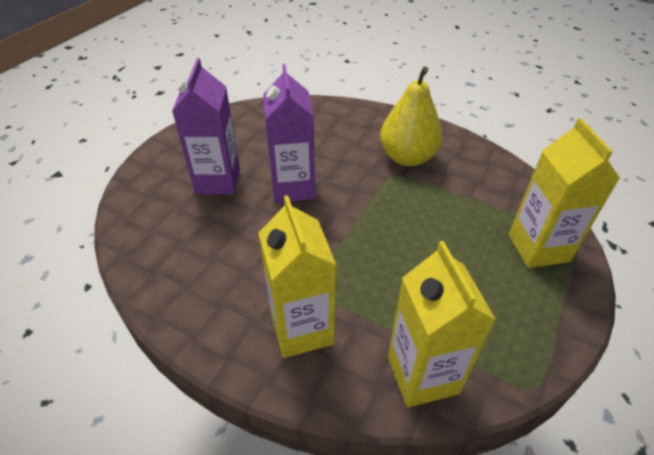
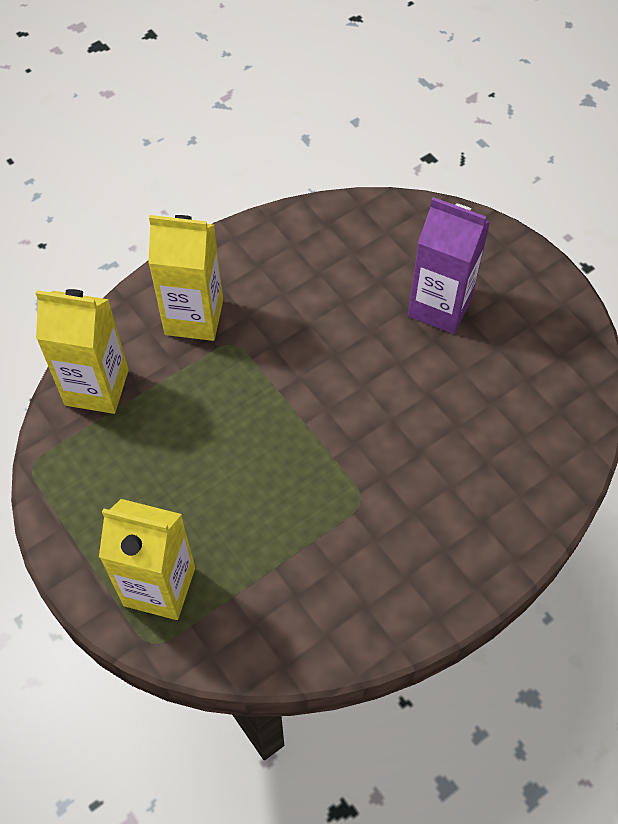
camera: 115 degrees right, 15 degrees up
purple carton [263,64,315,203] -> none
yellow pear [380,66,443,166] -> none

